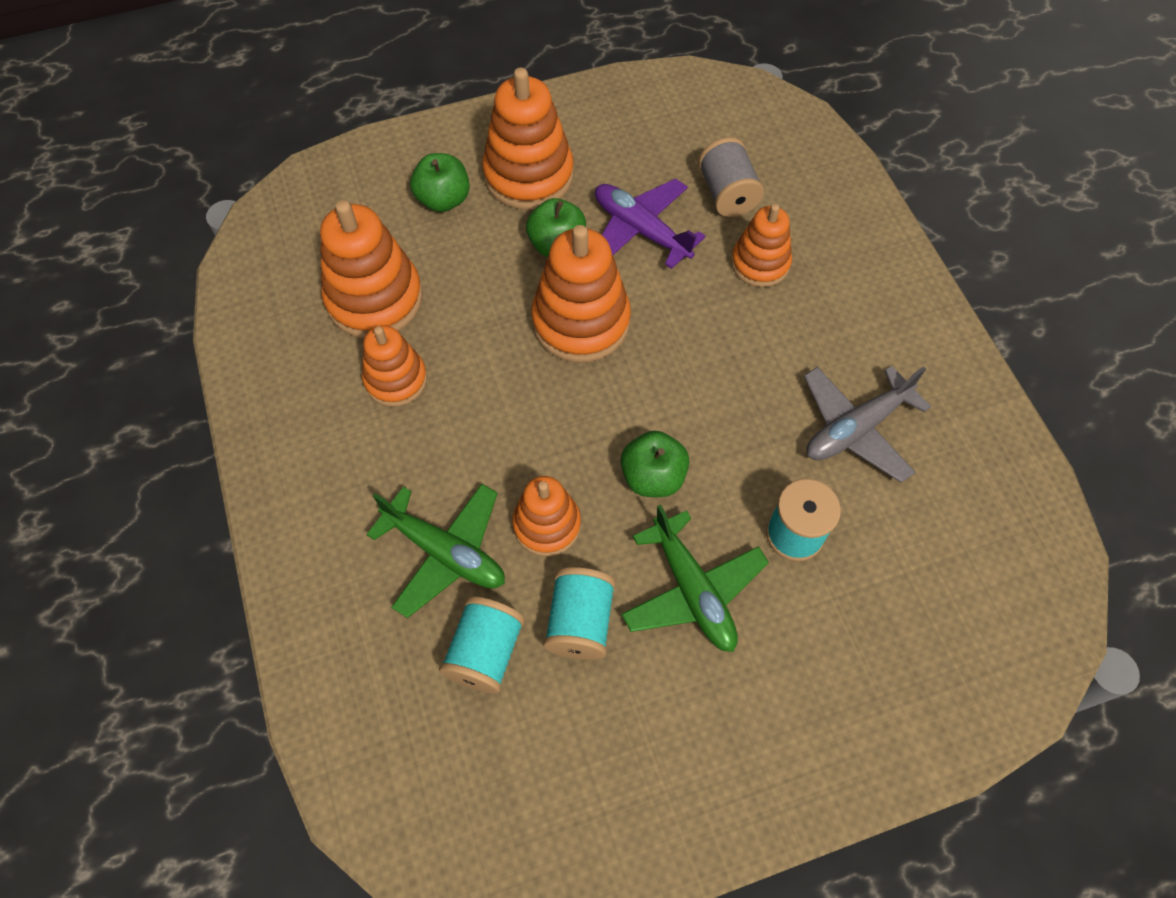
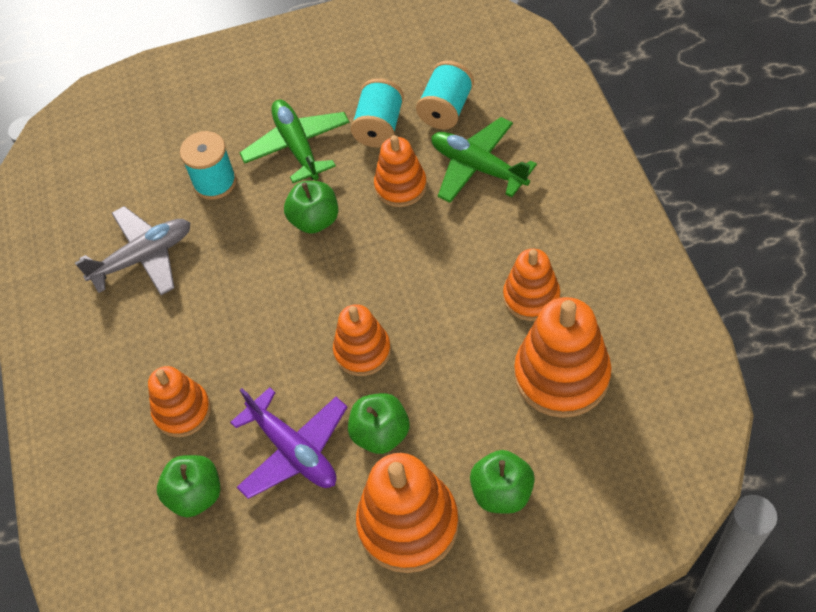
camera: 170 degrees left, 5 degrees down
orange stacking toy [531,225,631,362] -> orange stacking toy [333,304,391,376], size x0.62
grey spool [698,137,764,217] -> green apple [157,455,220,517]

